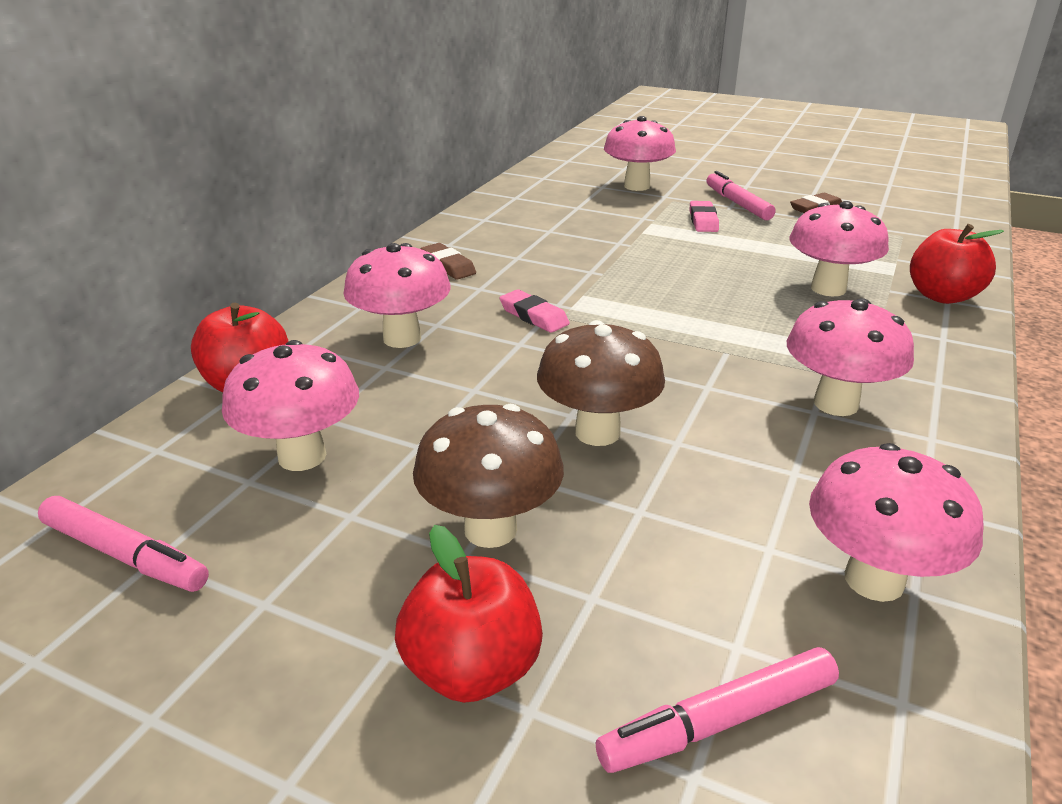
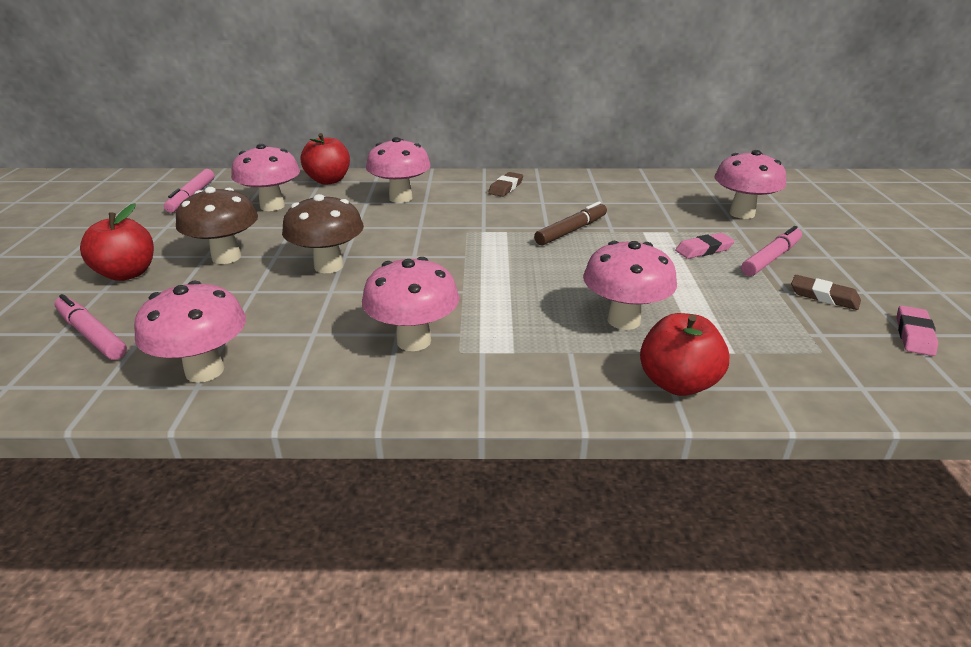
camera: 65 degrees right, 0 degrees up
pink eraser [499,289,570,333] -> pink eraser moved to [896,306,938,356]
none -> brown marker [534,201,607,246]

